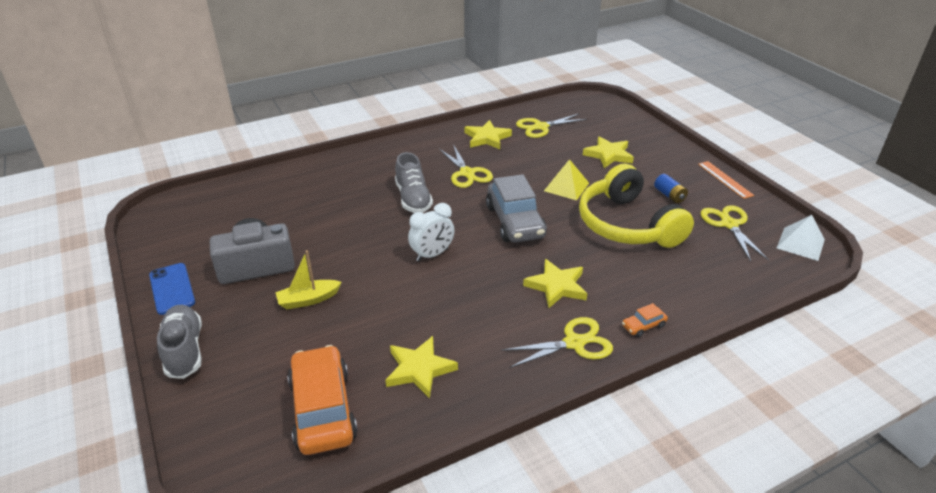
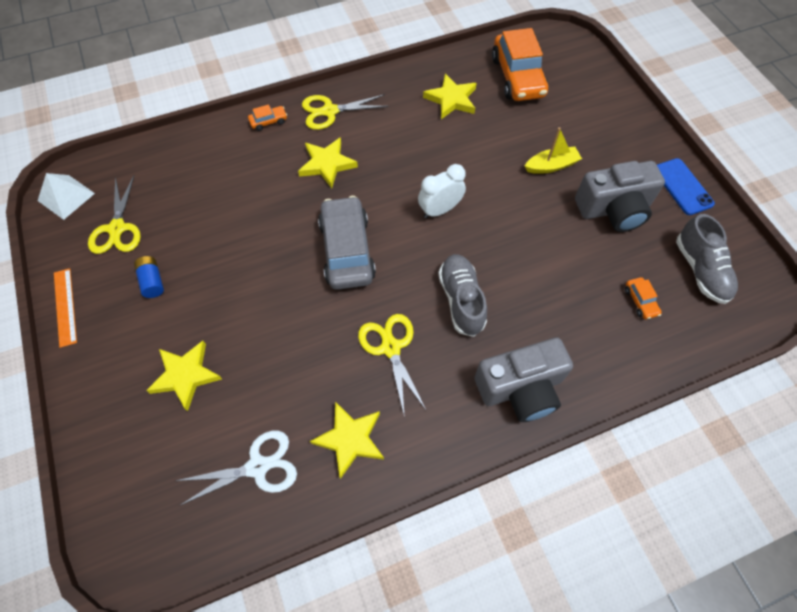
camera: 175 degrees left, 25 degrees up
grey shoe [157,305,202,379] -> grey shoe moved to [676,214,738,304]
yellow scissors [516,113,587,138] -> white scissors [176,430,297,506]
yellow pyramid [544,159,589,200] -> none
yellow headphones [579,164,694,248] -> none
none -> grey camera [474,337,573,422]
none -> orange car [625,277,662,319]

